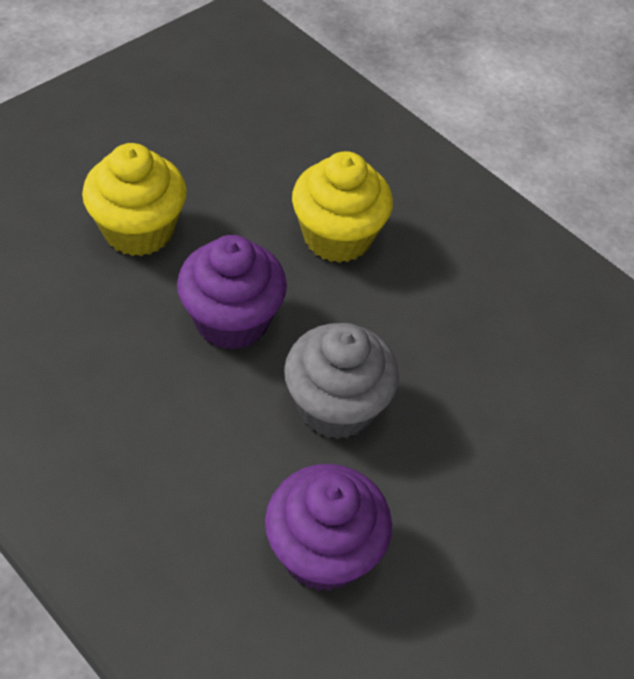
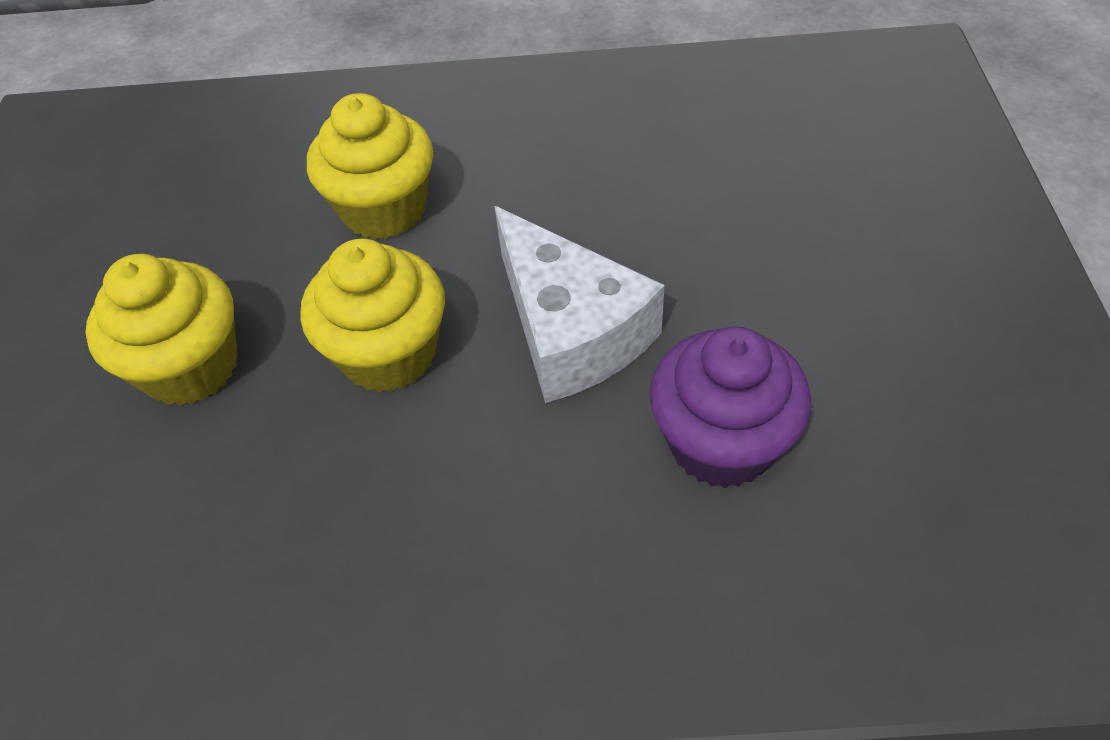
camera: 40 degrees left, 0 degrees up
purple cupcake [177,235,287,350] -> yellow cupcake [301,239,445,392]
grey cupcake [284,323,399,440] -> white cheese [494,206,665,403]

